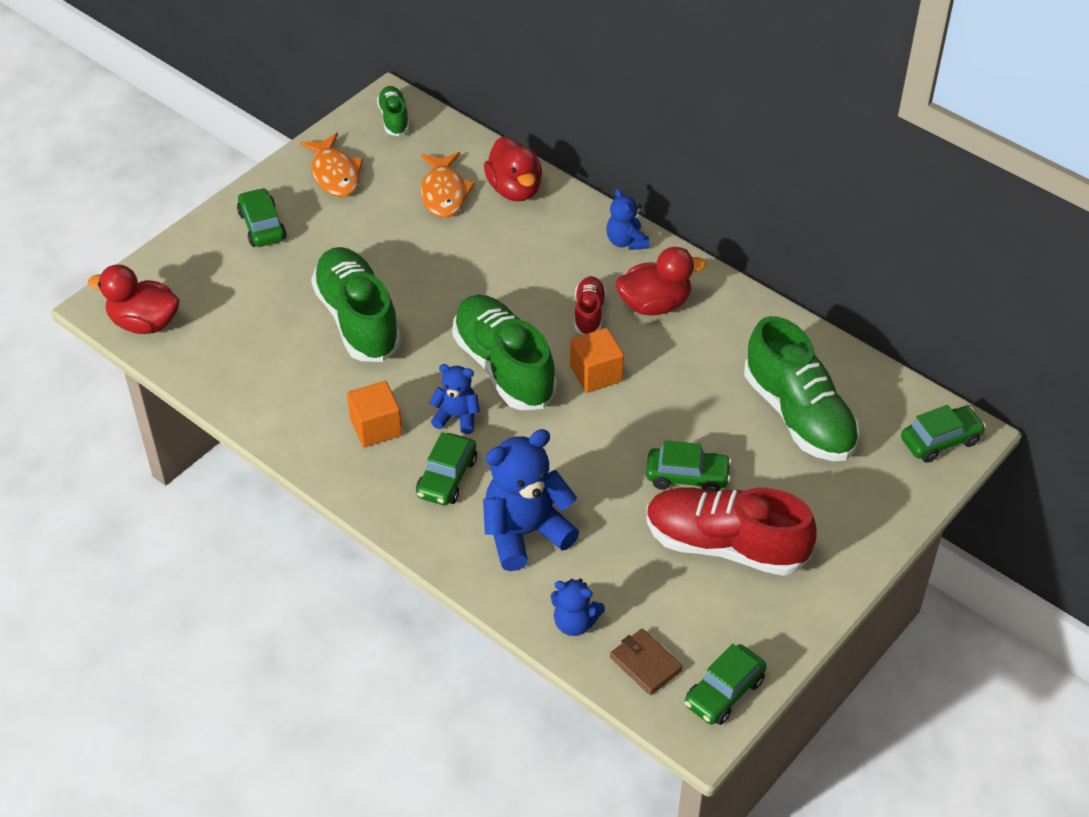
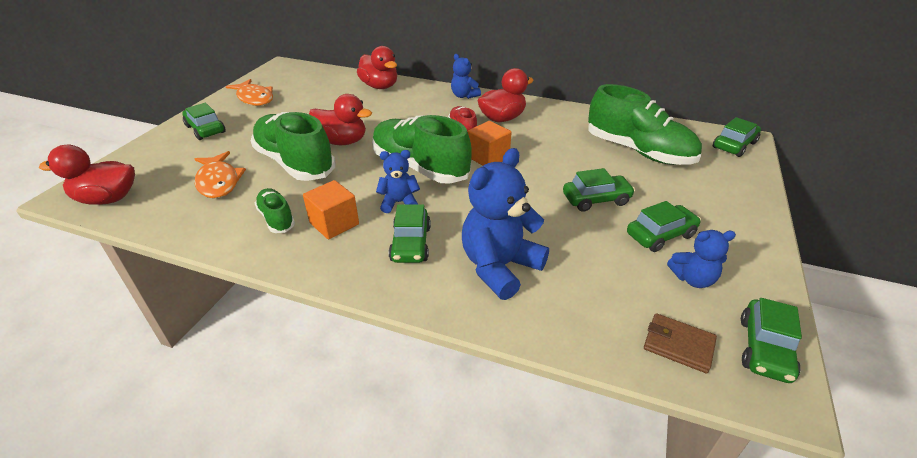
camera: 20 degrees left, 10 degrees down
green shoe [377,86,409,136] -> green shoe moved to [255,188,295,233]
orange fish [421,152,475,218] -> orange fish moved to [195,151,246,198]
blue teddy bear [551,578,605,636] -> blue teddy bear moved to [667,230,736,288]
red shoe [646,487,817,576] -> green car [627,201,701,252]
none -> red duck [309,94,372,145]

